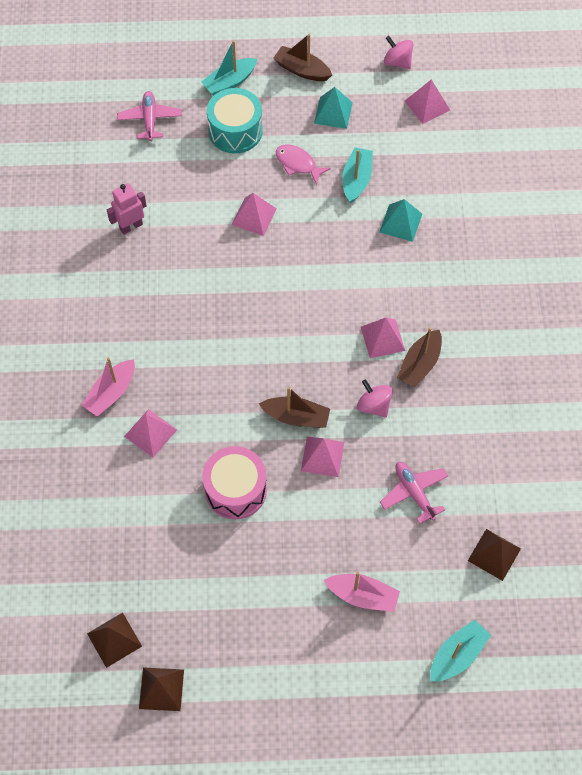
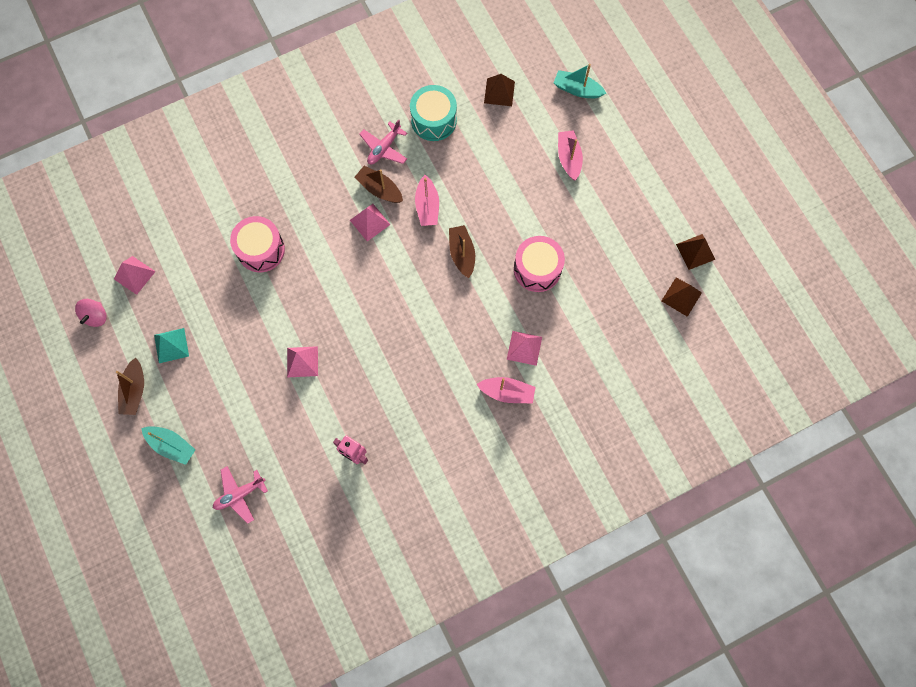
camera: 115 degrees left, 10 degrees up
turquoise drum [207,88,263,153] -> turquoise drum moved to [410,85,457,141]
pink fish [276,144,331,185] -> none
pink pyramid [301,436,344,477] -> none
turquoise boat [342,147,373,203] -> none
pink spinning top [357,379,393,418] -> pink boat [415,175,439,226]
turquoise pyramid [379,199,422,242] -> pink drum [230,216,285,272]
pink plane [380,462,448,524] -> pink plane moved to [359,119,407,164]
brown boat [397,327,442,387] -> brown boat turned 150 degrees counterclockwise [354,166,403,203]

